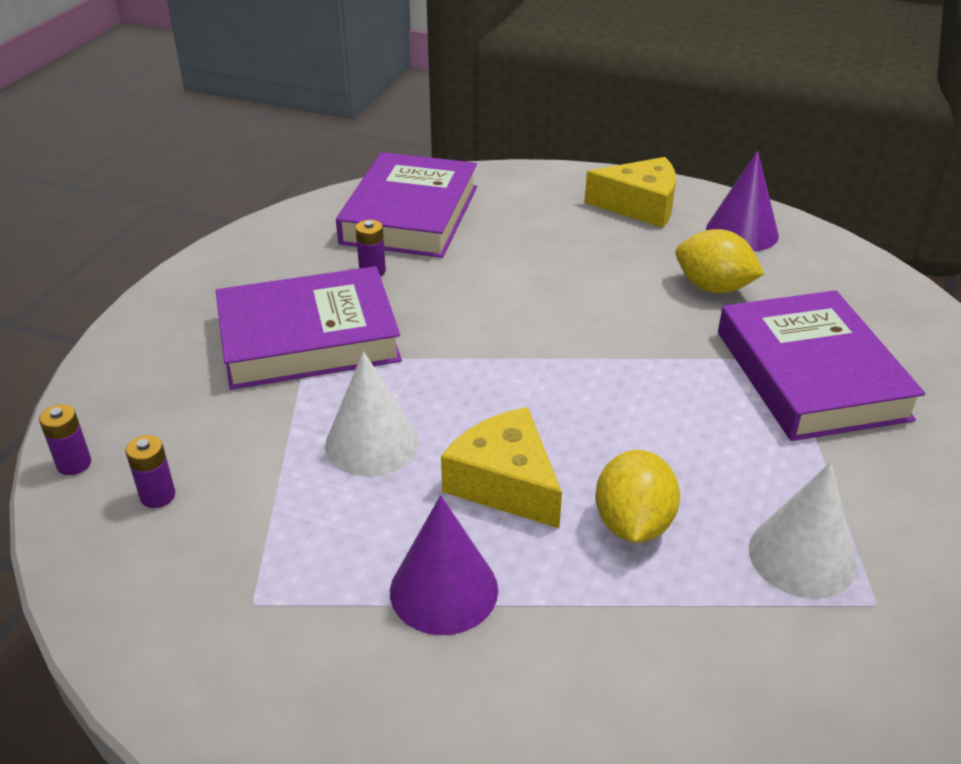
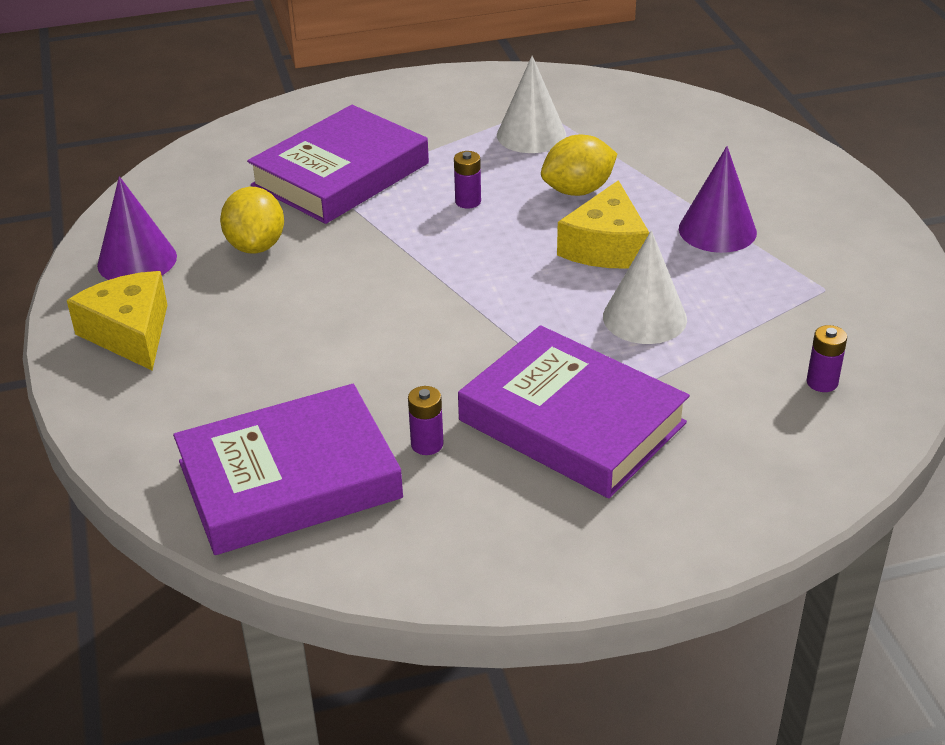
camera: 125 degrees left, 0 degrees up
purple battery [39,404,91,475] -> purple battery moved to [454,151,481,209]

